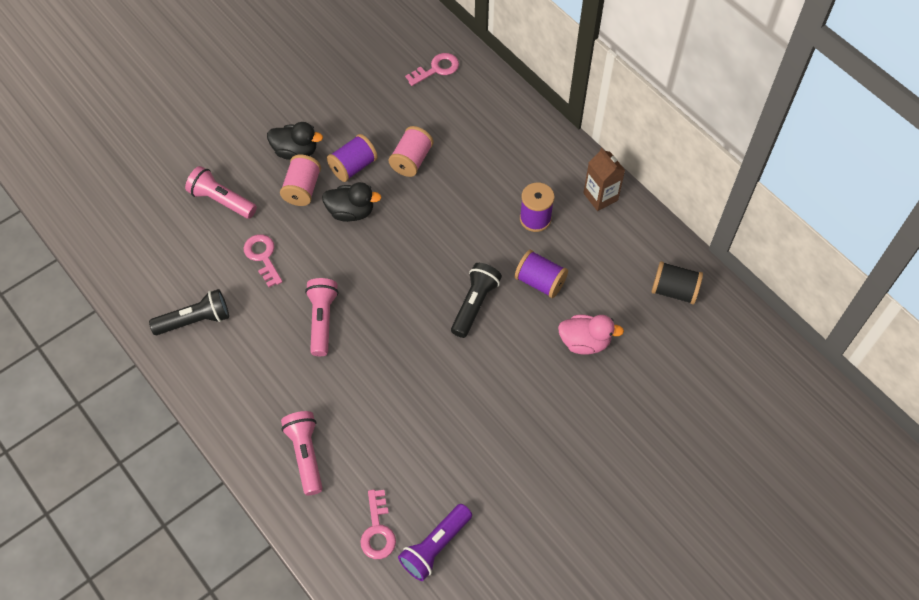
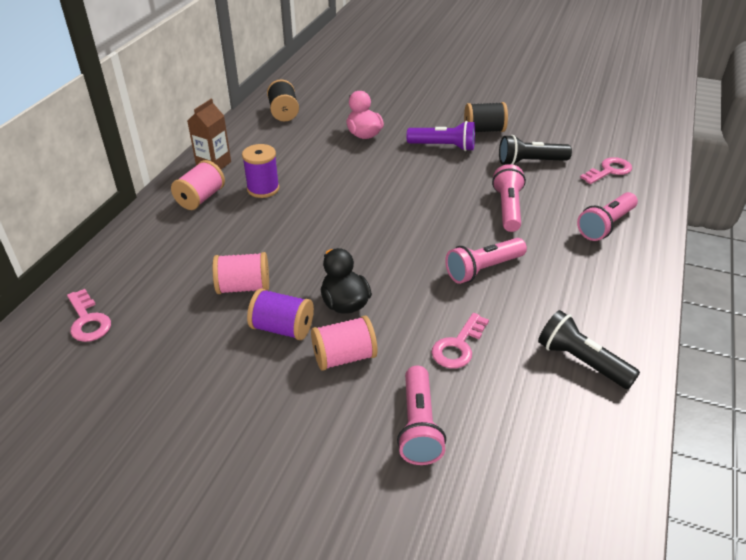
camera: 120 degrees left, 20 degrees down
black duck [267,122,323,160] -> none
purple flashlight [398,504,472,581] -> purple flashlight moved to [407,121,475,151]
pink key [405,53,459,86] -> pink key turned 150 degrees counterclockwise [67,289,111,342]
black flashlight [451,263,502,338] -> black flashlight moved to [499,135,572,165]
purple spool [515,250,568,298] -> none
none -> pink spool [171,160,225,210]
none -> black spool [464,102,508,132]
none -> pink flashlight [492,164,526,232]

